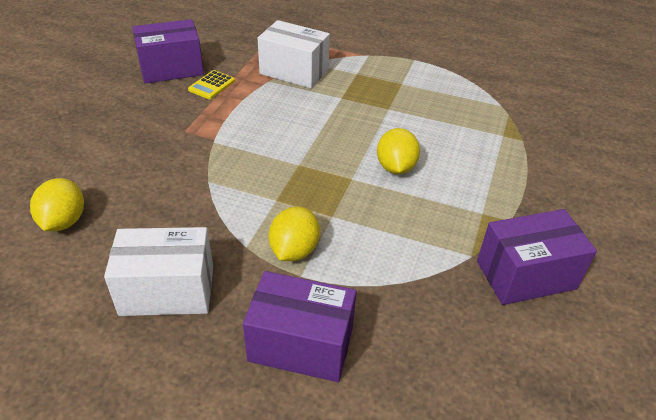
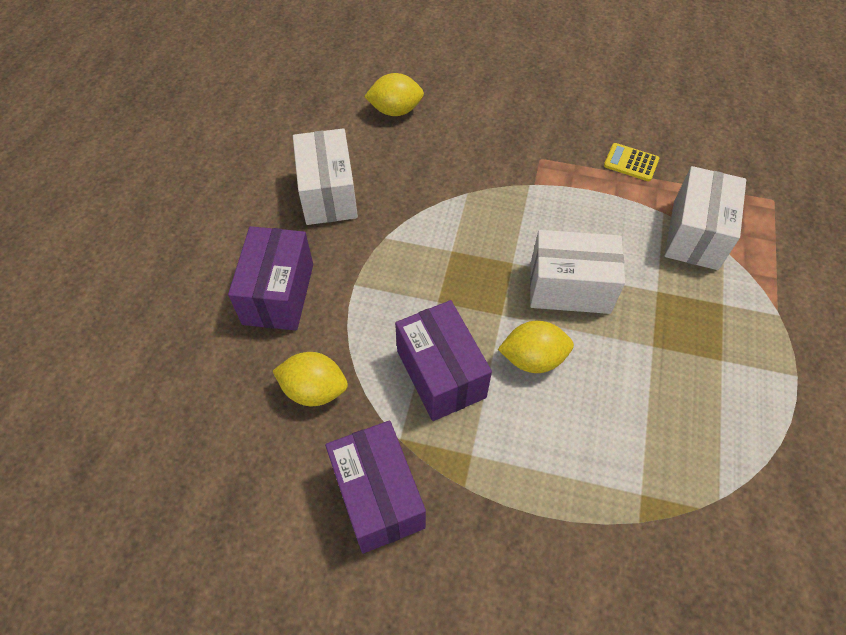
camera: 85 degrees right, 15 degrees up
purple box [132,19,204,84] -> purple box moved to [395,300,492,421]
yellow lemon [269,207,320,261] -> yellow lemon moved to [273,352,348,406]
none -> white box [530,230,625,314]

